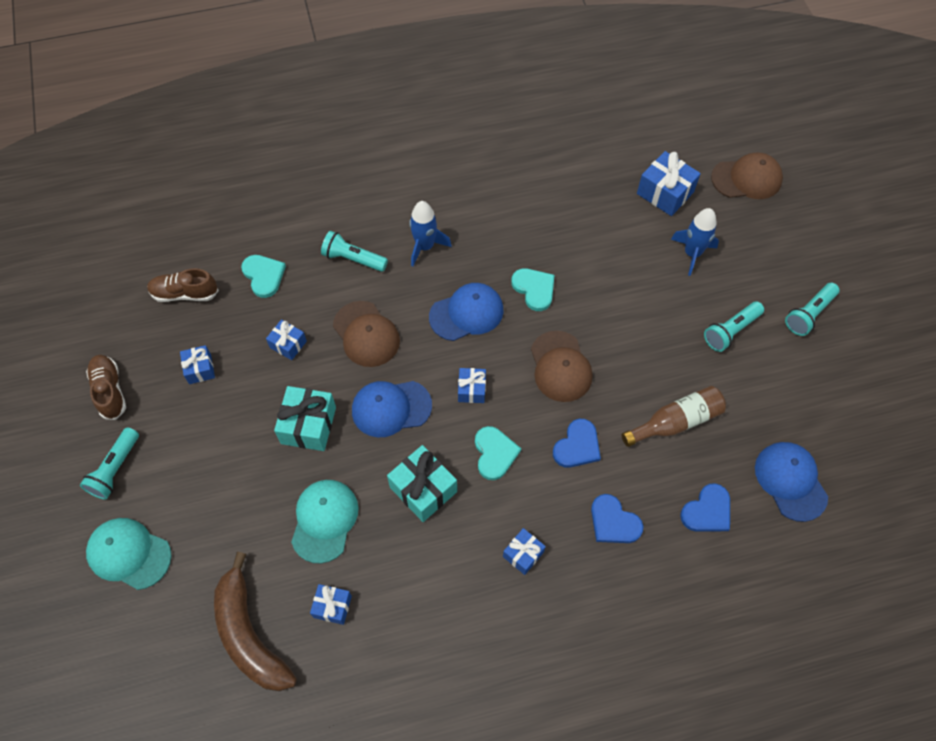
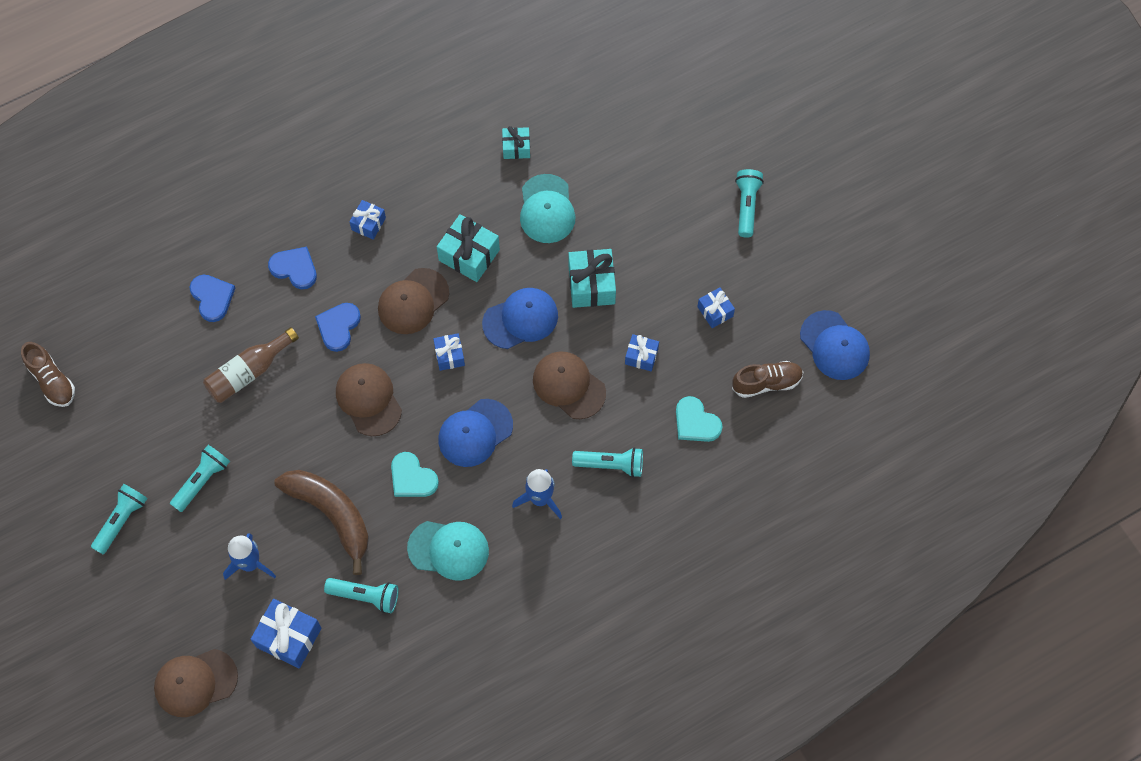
camera: 165 degrees right, 5 degrees up
brown shoe [86,355,126,420] -> brown shoe moved to [21,342,75,407]
turquoise cap [86,518,172,590] -> turquoise cap moved to [407,521,489,581]
brown banana [214,552,297,691] -> brown banana moved to [275,470,369,575]
blue gift [310,584,352,625] -> turquoise gift [502,126,530,159]
turquoise heart [475,426,521,480] -> brown cap [378,268,449,334]
blue heart [680,483,730,532] -> blue heart turned 120 degrees clockwise [189,275,235,322]
blue cap [755,442,828,522] -> blue cap moved to [800,310,870,380]
none -> turquoise flashlight [324,578,399,613]

